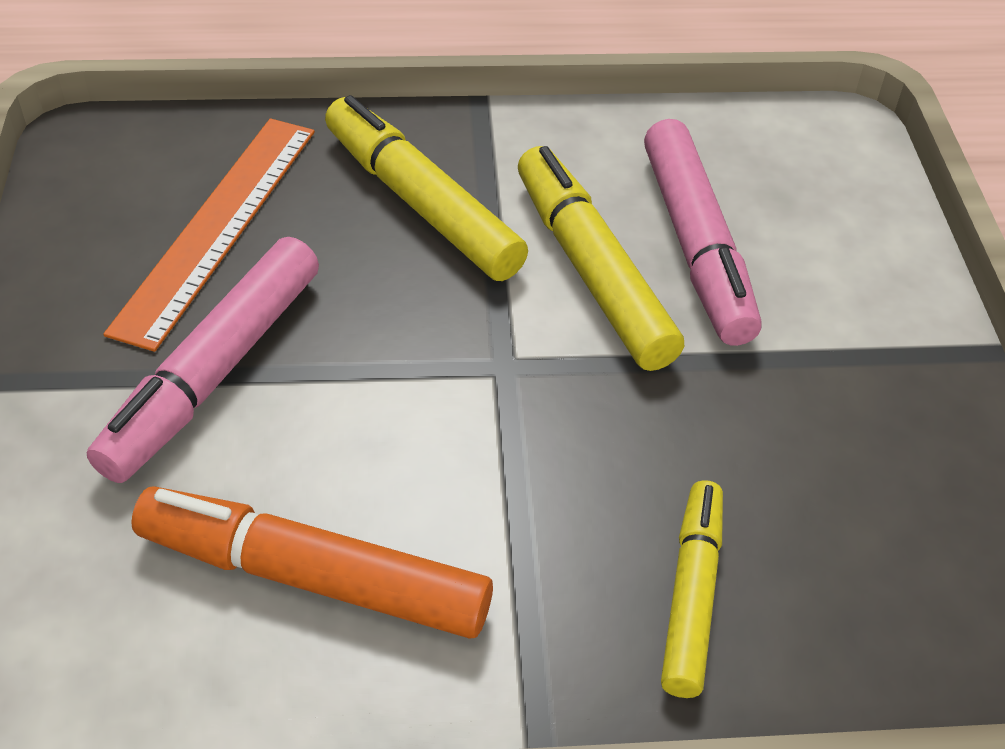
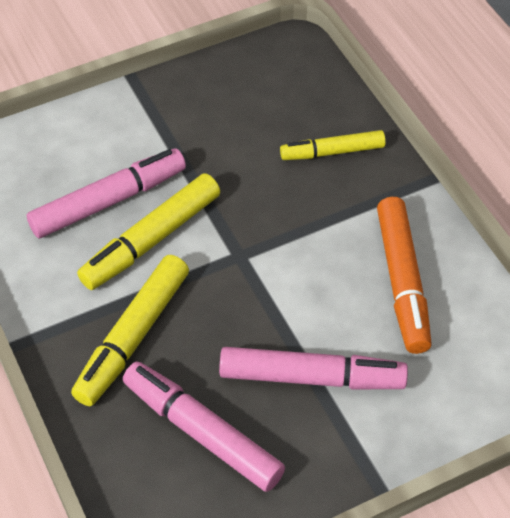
camera: 110 degrees left, 5 degrees up
orange ruler [103,118,315,352] -> pink marker [123,362,285,492]

